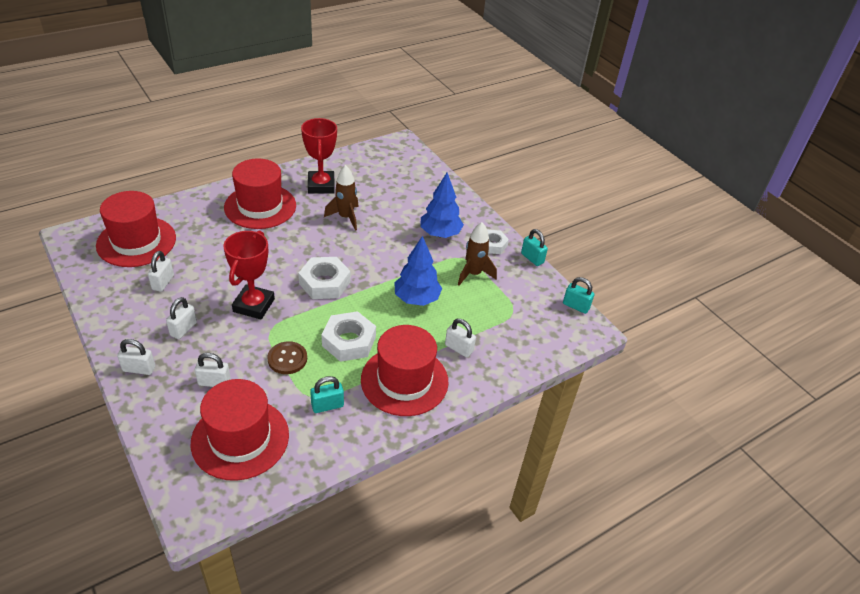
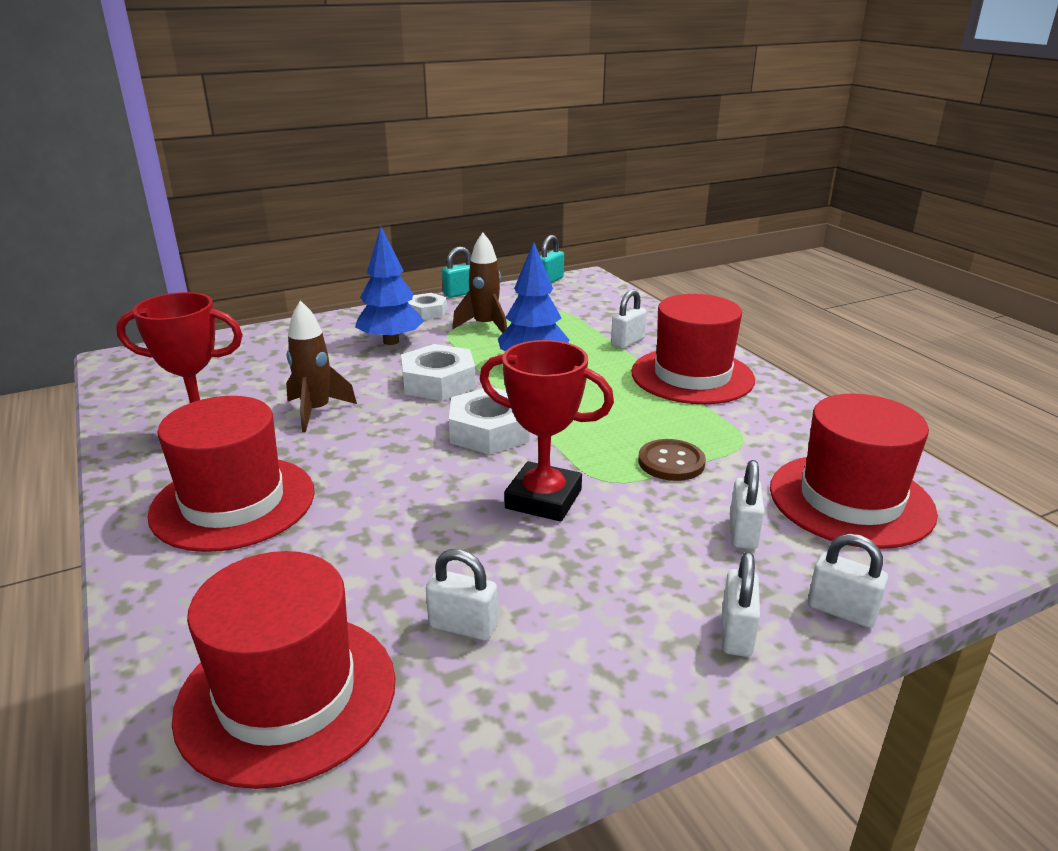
camera: 80 degrees left, 15 degrees down
white padlock [166,297,197,339] -> white padlock moved to [808,534,888,628]
turquoise padlock [310,376,344,413] -> none
white nut [322,311,376,362] -> white nut moved to [401,344,476,401]

